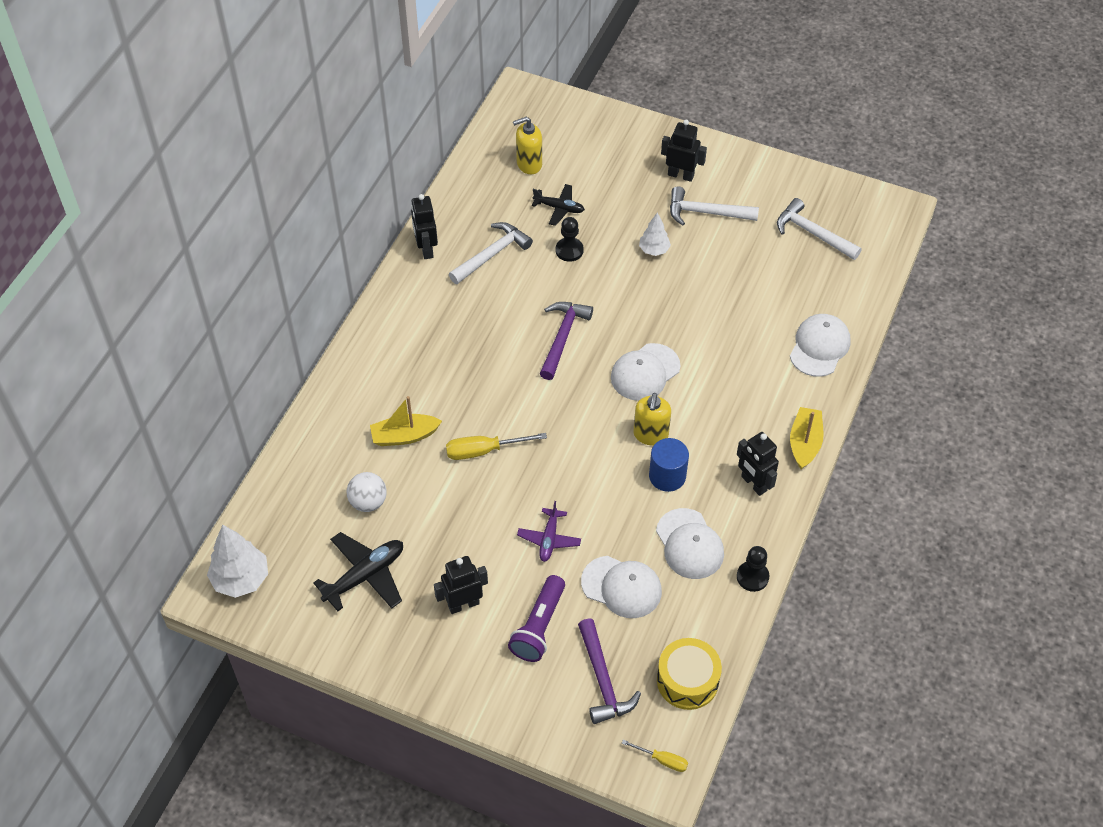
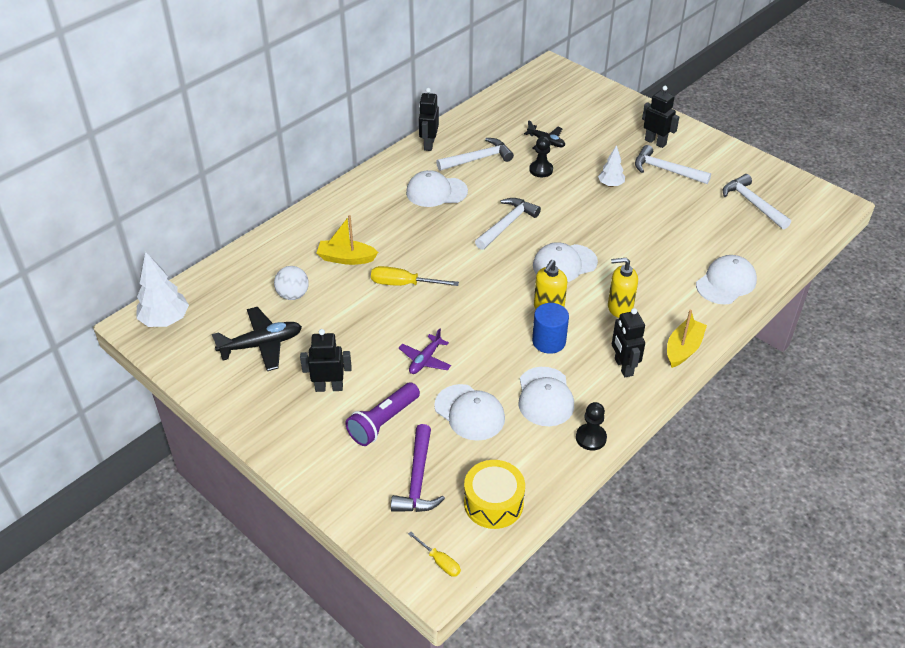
camera: 20 degrees right, 10 degrees down
yellow soap dispenser [513,117,542,174] -> yellow soap dispenser moved to [608,258,638,318]
purple hammer [540,302,593,380] -> white hammer [475,198,541,250]
none -> white cap [406,170,468,207]

